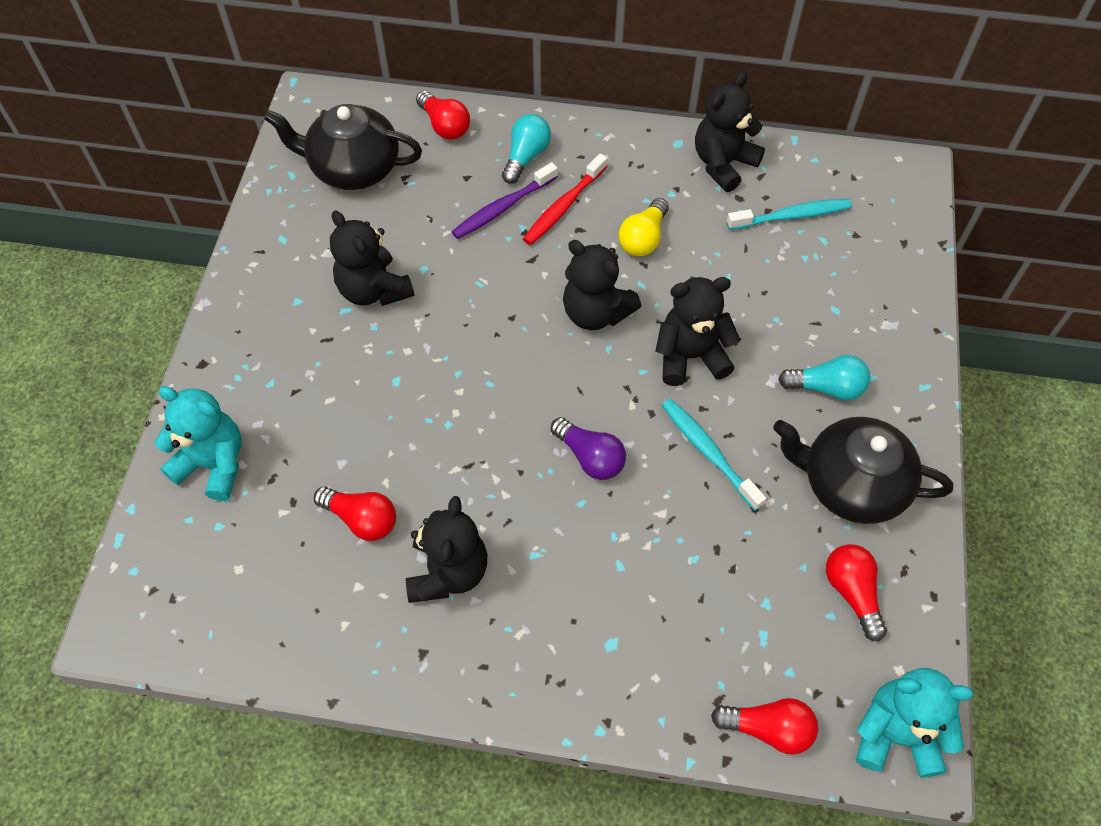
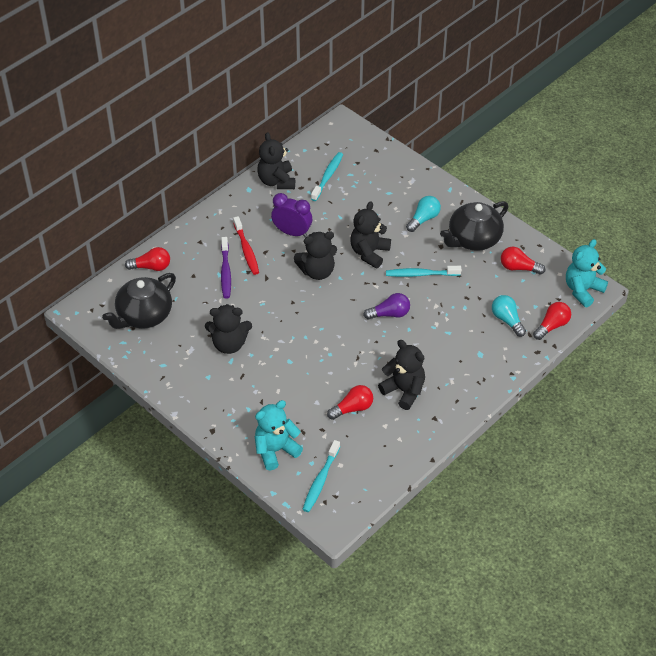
camera: 55 degrees left, 10 degrees down
turquoise light bulb [502,114,551,184] -> turquoise light bulb moved to [492,295,526,337]
yellow light bulb [618,198,669,256] -> purple clock [271,193,312,238]
none -> turquoise toothbrush [302,440,340,512]

